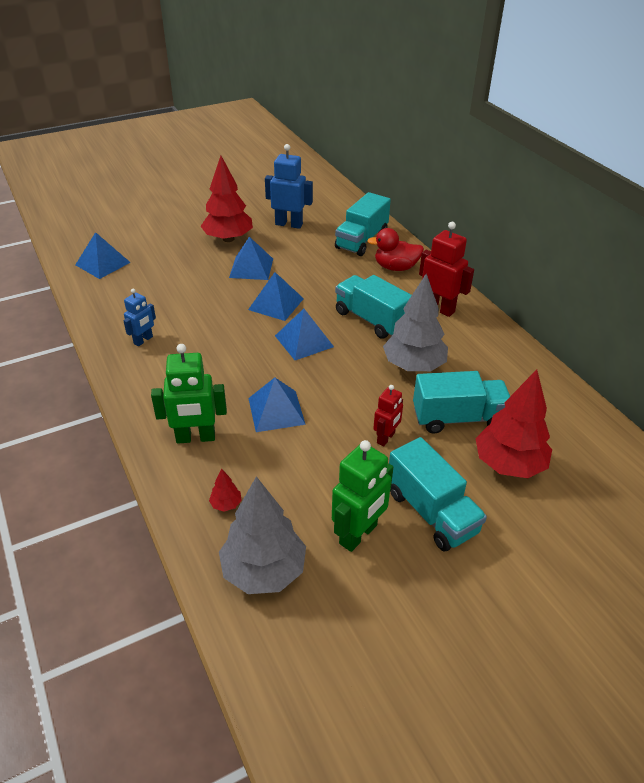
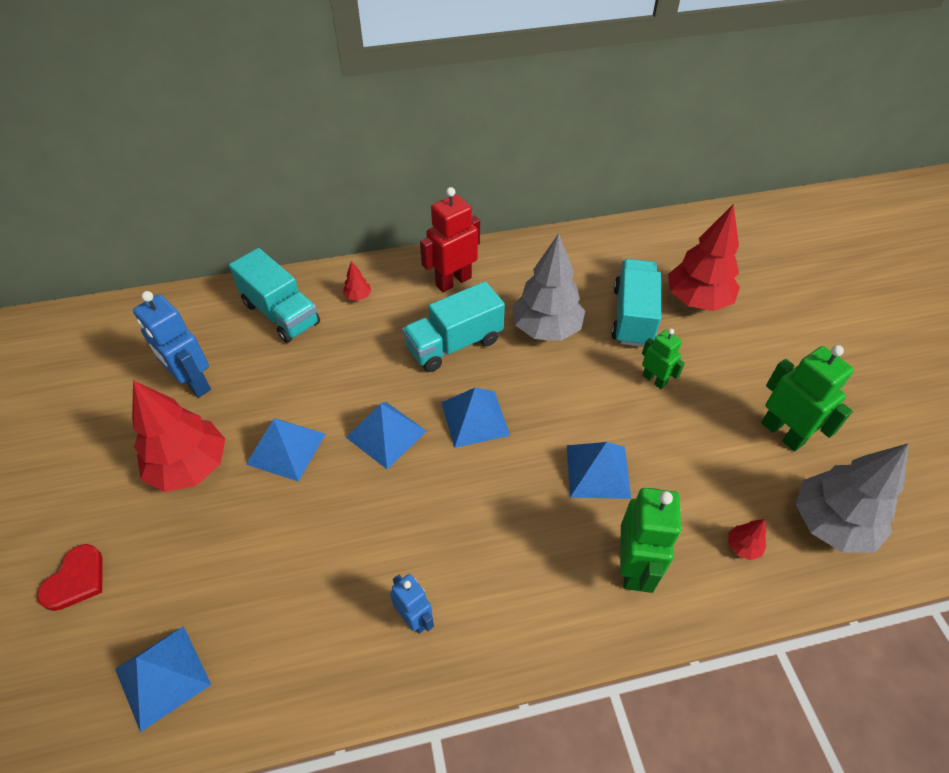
camera: 75 degrees left, 10 degrees up
blue robot [265,144,313,229] -> blue robot turned 75 degrees counterclockwise [133,291,211,398]
red duck [367,228,424,271] -> red tree [343,261,371,301]
red robot [373,385,403,446] -> green robot [642,329,685,389]
turquoise truck [389,437,487,551] -> none
none -> red heart [37,544,103,611]

